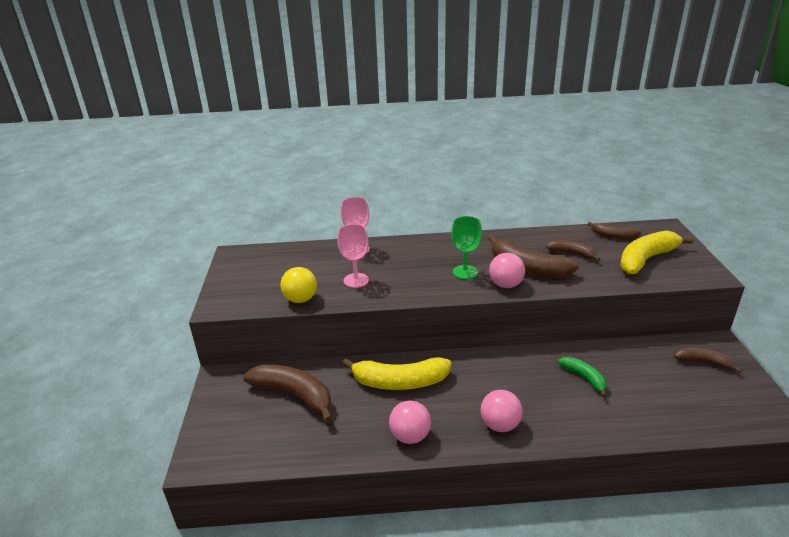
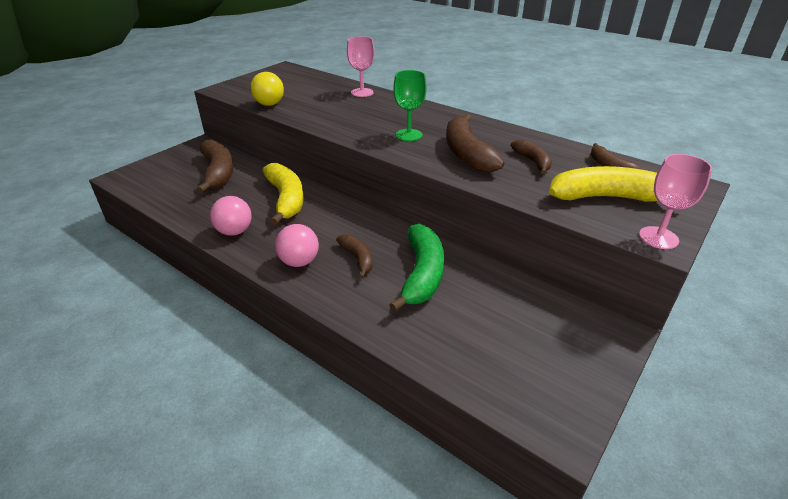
camera: 40 degrees right, 5 degrees up
pink goblet [338,224,369,288] -> pink goblet moved to [639,154,712,249]
yellow banana [342,357,451,390] -> yellow banana turned 150 degrees counterclockwise [263,163,304,225]
pink ball [489,253,525,288] -> none
green banana [558,357,607,397] -> green banana [389,224,444,312], size x1.79
brown banana [674,348,742,373] -> brown banana moved to [336,235,373,279]

